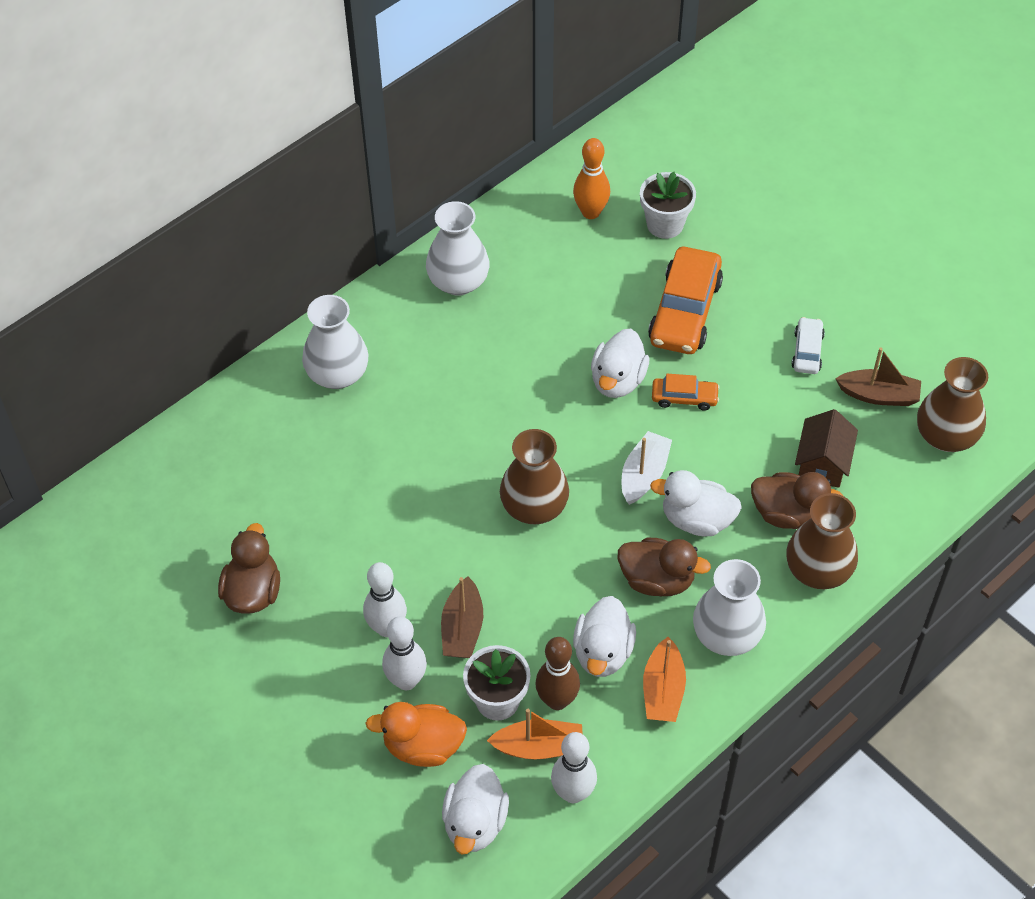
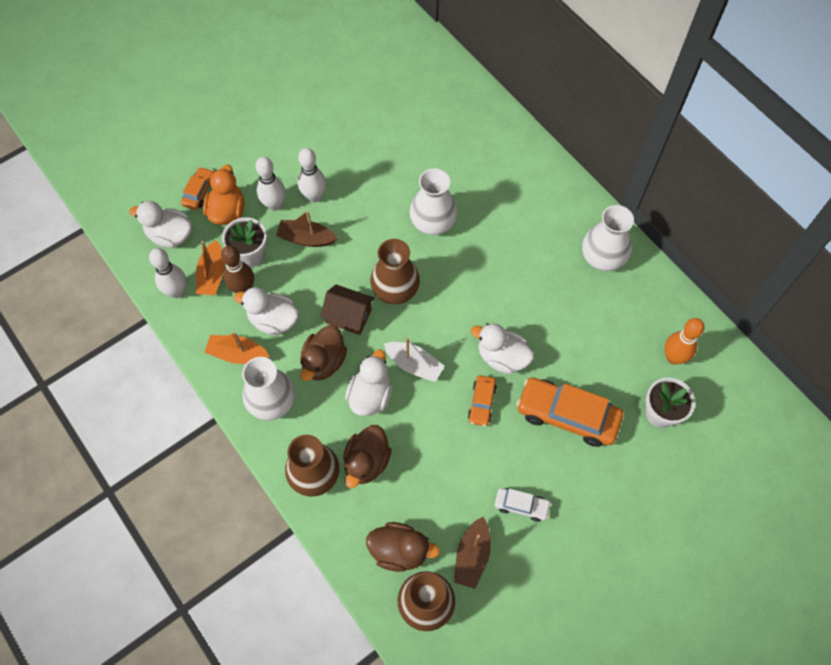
camera: 95 degrees right, 10 degrees up
brown duck [218,523,280,614] -> brown duck moved to [366,522,440,572]
white vase [302,295,369,389] -> white vase moved to [410,168,458,235]
brown house [795,409,858,488] -> brown house moved to [320,284,374,335]
none -> orange car [181,167,214,210]

